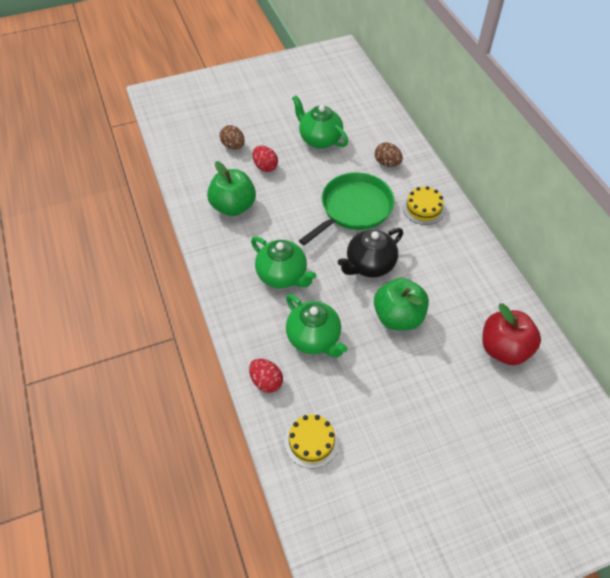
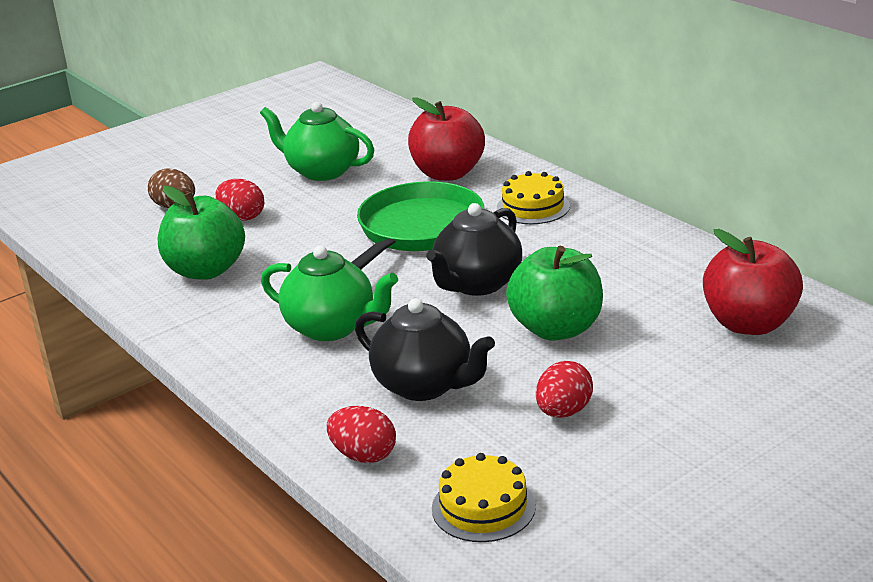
camera: 15 degrees left, 25 degrees down
green teapot [286,294,348,358] -> black teapot [355,298,495,401]
brown egg [375,142,403,167] -> red apple [408,97,485,181]
none -> red egg [536,361,593,418]

